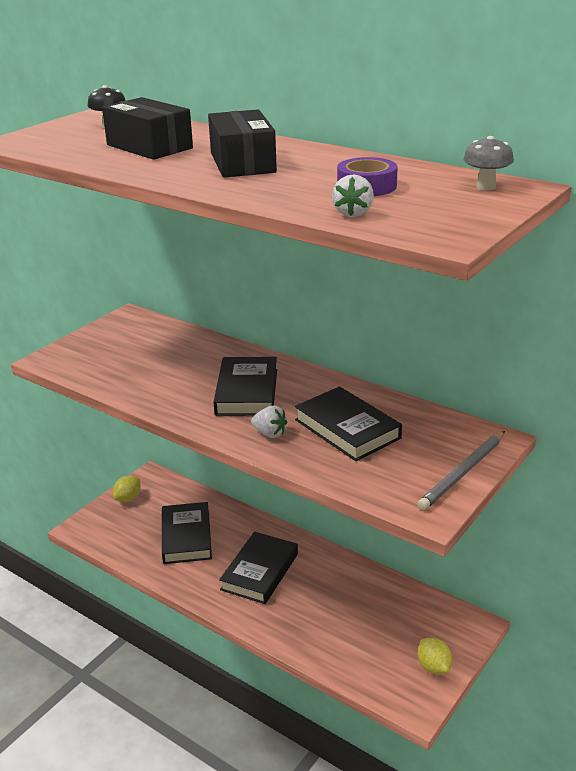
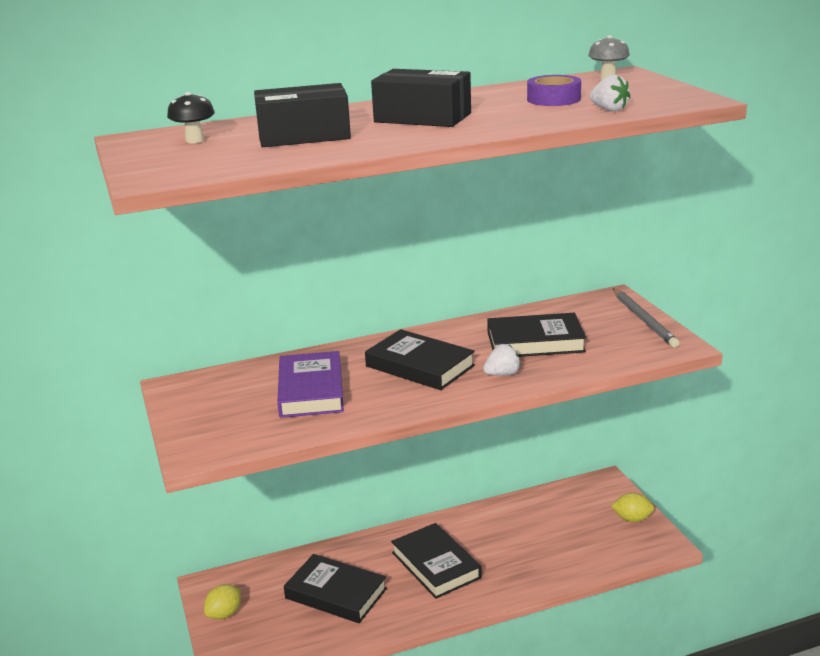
camera: 55 degrees left, 5 degrees down
yellow lemon [113,476,141,502] -> yellow lemon turned 60 degrees clockwise [204,584,241,619]
none -> purple book [277,351,344,418]

